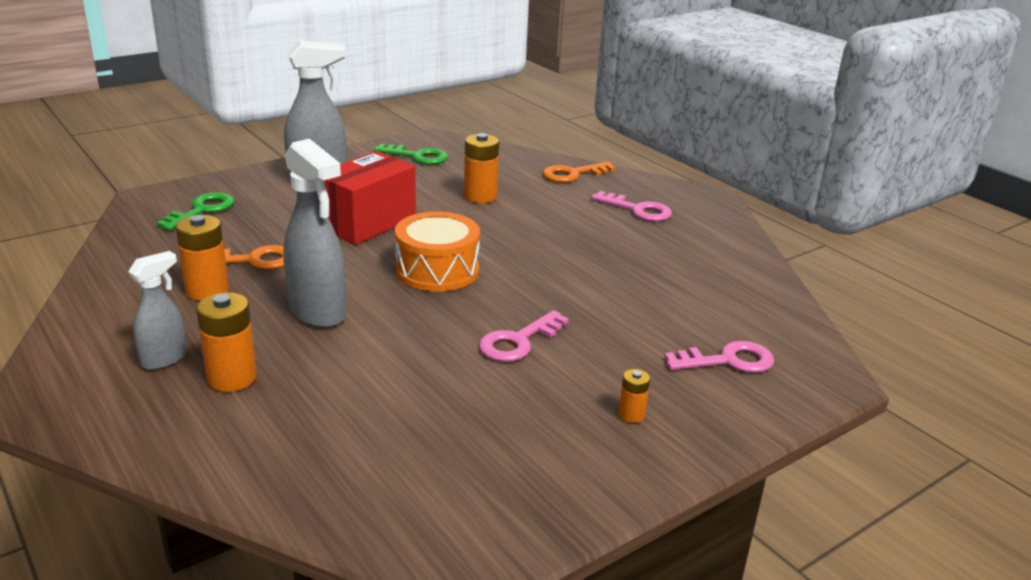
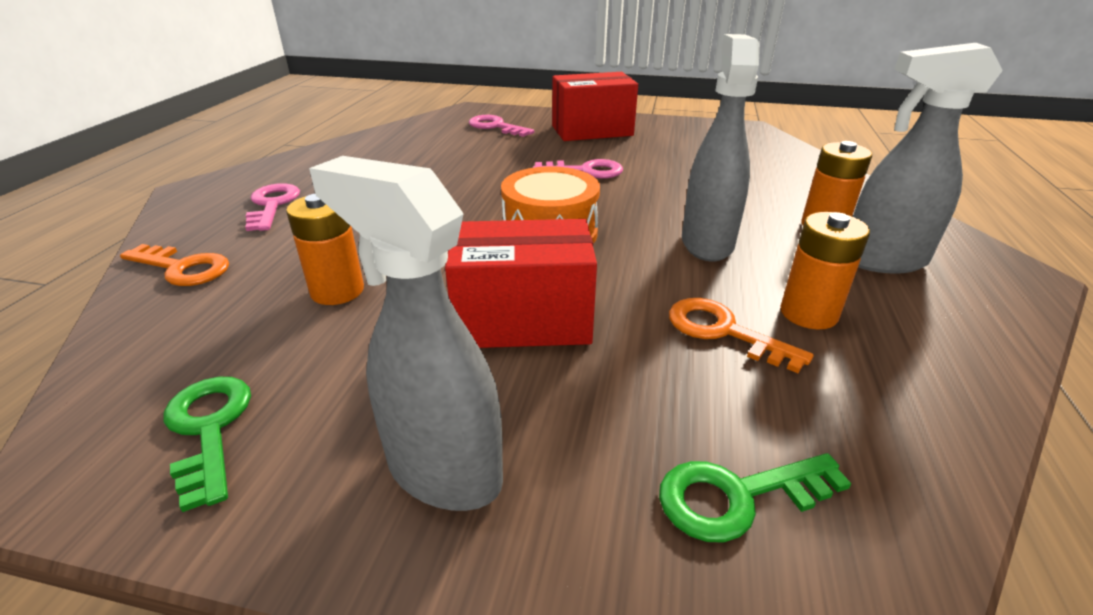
camera: 130 degrees left, 5 degrees up
grey spray bottle [128,251,187,370] -> grey spray bottle [853,43,1003,274], size x1.71
orange battery [619,369,650,423] -> red box [552,72,638,141]

